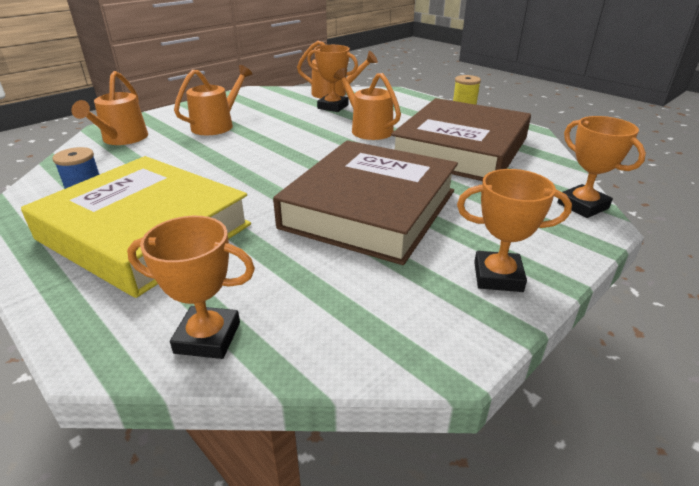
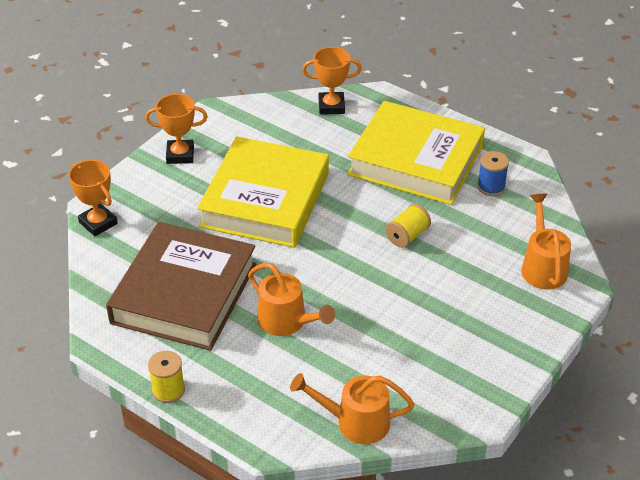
camera: 170 degrees right, 10 degrees up
orange watering can [174,65,253,135] -> none
brown book [273,140,458,265] -> yellow book [197,136,329,248]
orange trophy [307,45,358,112] -> none
none -> yellow spool [385,204,431,248]

